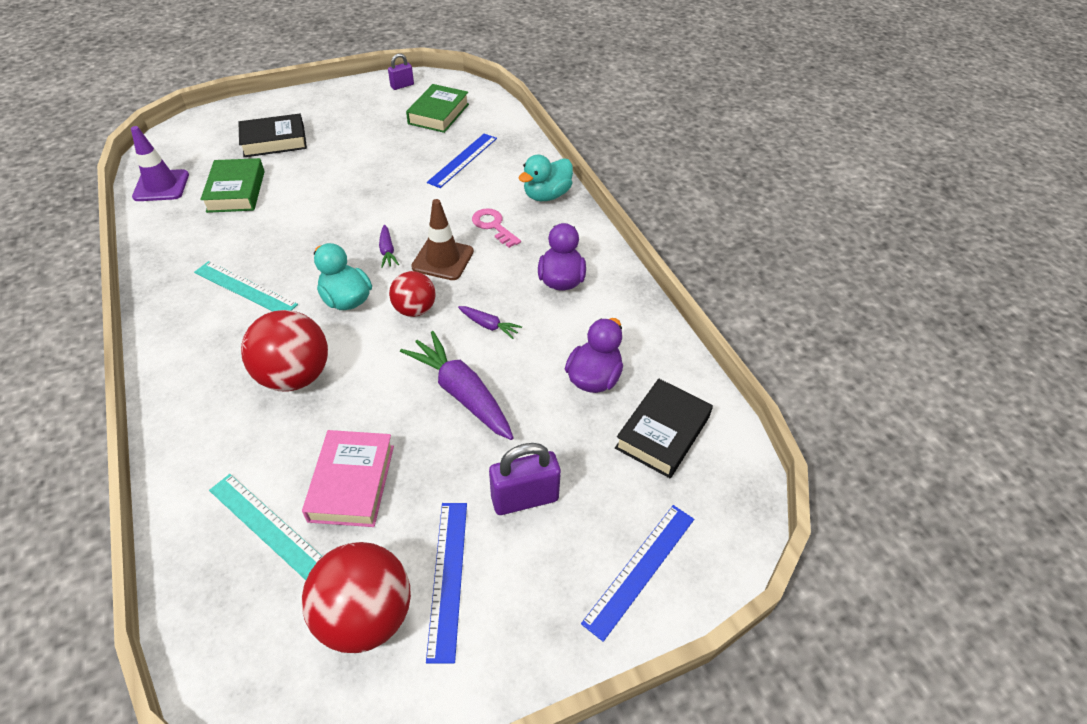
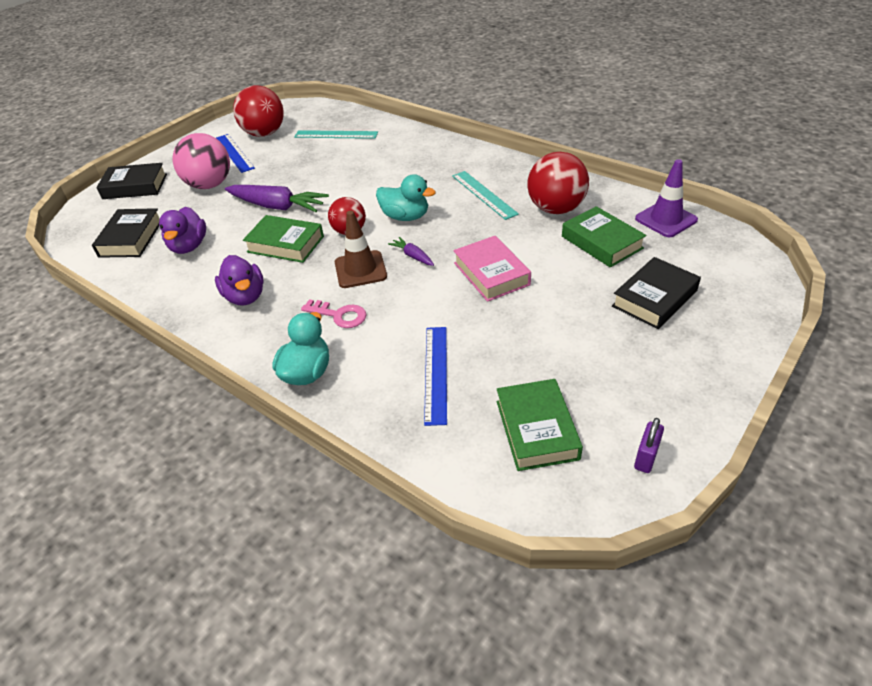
camera: 155 degrees right, 5 degrees down
turquoise ruler [194,261,298,311] -> turquoise ruler turned 60 degrees clockwise [452,171,519,220]
red ball [241,310,328,392] -> red ball moved to [527,152,589,214]
pink book [302,430,394,527] -> pink book moved to [453,236,531,302]
purple carrot [458,306,522,339] -> green book [243,215,324,263]
purple padlock [489,443,561,515] -> pink ball [173,133,230,189]
blue ruler [581,505,694,642] -> black book [96,163,167,199]

